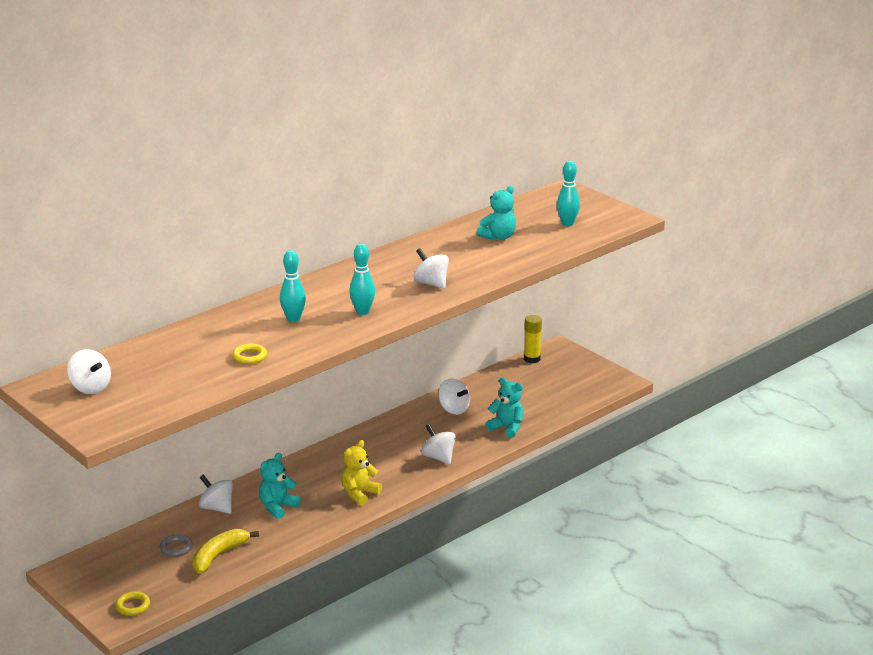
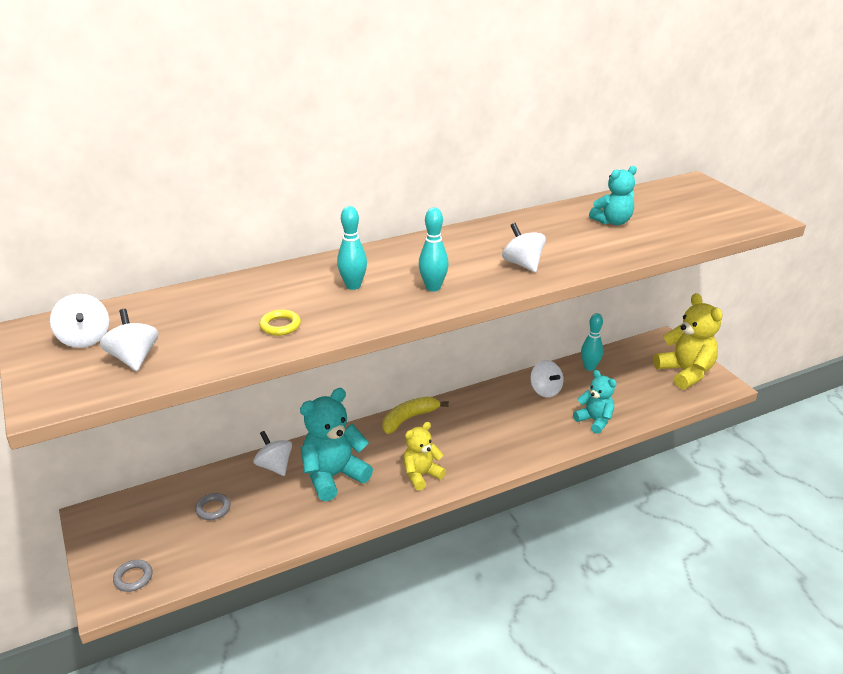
camera: 15 degrees right, 5 degrees up
yellow ring [115,591,150,616] -> grey ring [113,560,153,592]
yellow banana [192,529,259,574] -> yellow banana moved to [382,396,449,434]
turquoise teddy bear [259,453,301,519] -> turquoise teddy bear [300,388,373,501], size x1.62
white spinning top [421,424,456,464] -> white spinning top moved to [100,309,159,371]
yellow glue stick [524,315,542,363] -> none
turquoise bowling pin [557,161,580,226] -> turquoise bowling pin moved to [581,313,603,371]
none -> yellow teddy bear [654,293,723,389]

